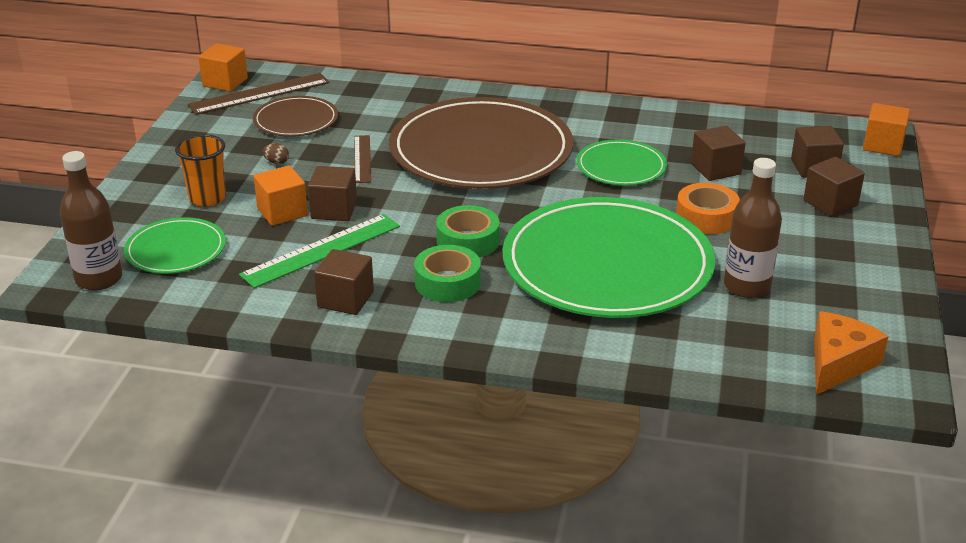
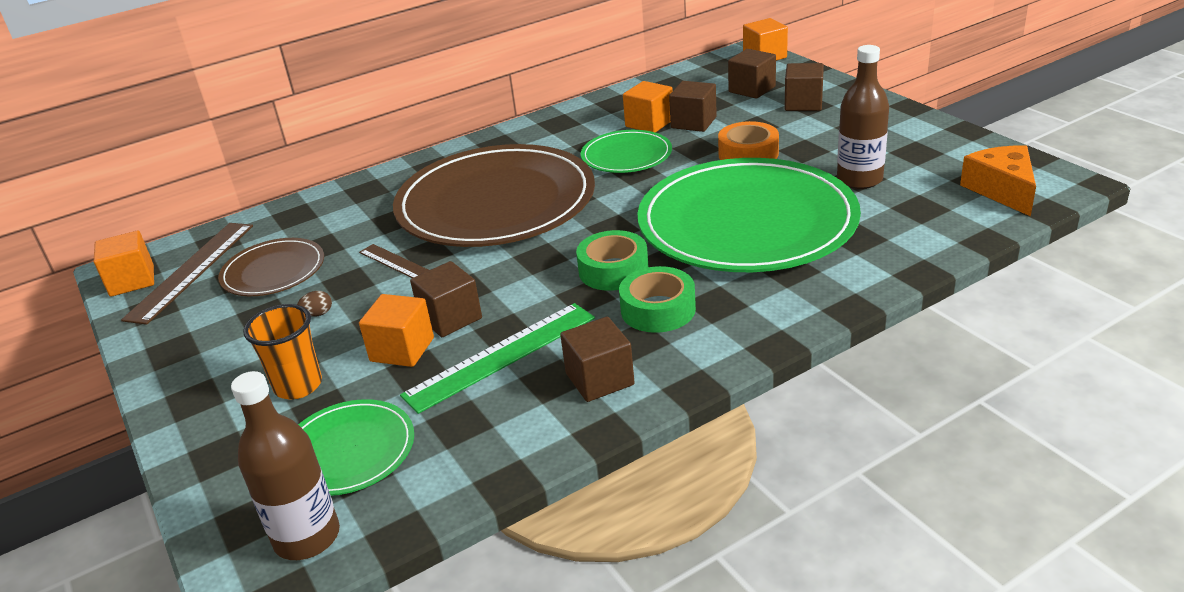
camera: 40 degrees left, 0 degrees up
green ruler [239,214,400,288] -> green ruler turned 45 degrees clockwise [400,303,595,414]
none -> orange cube [623,81,673,133]

